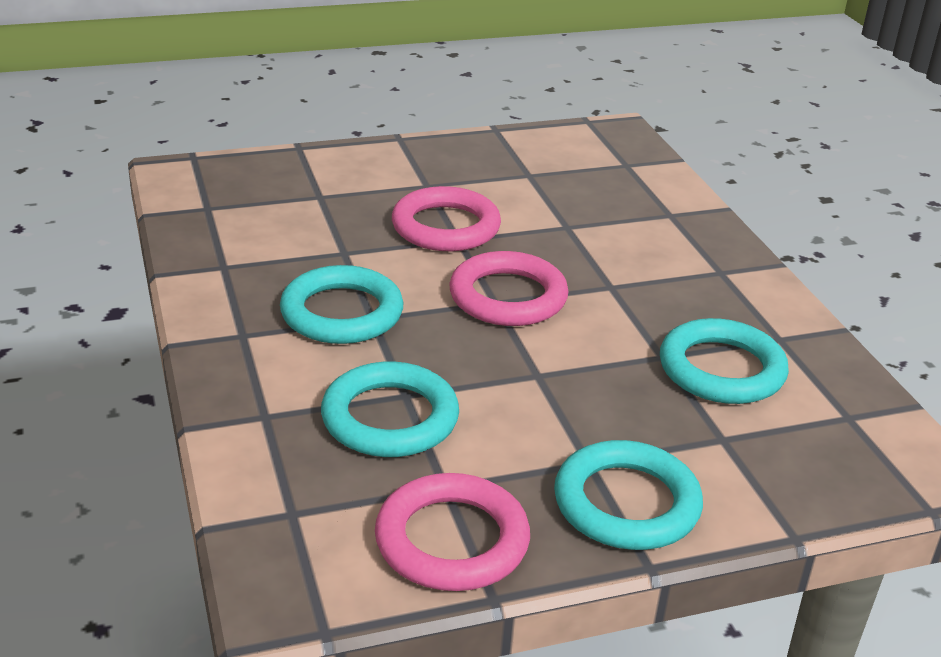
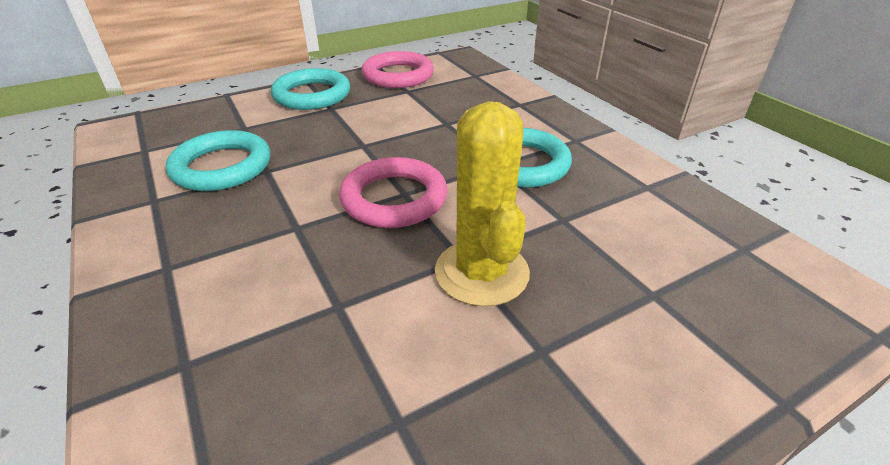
camera: 170 degrees right, 5 degrees up
turquoise ring [321,362,459,457] -> none
pink ring [392,186,501,251] -> yellow cactus [435,101,530,307]

